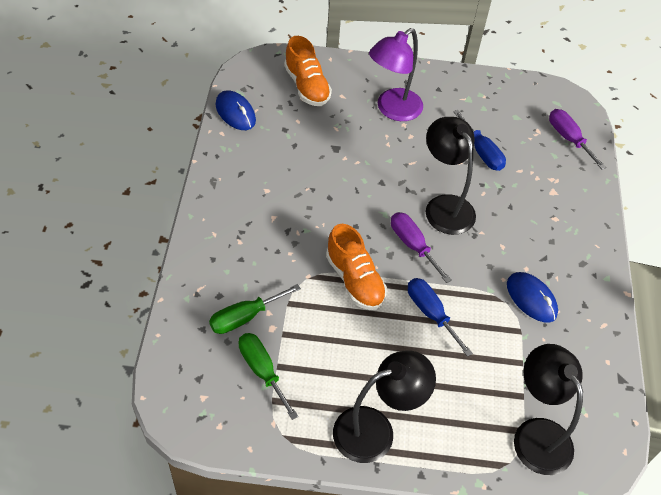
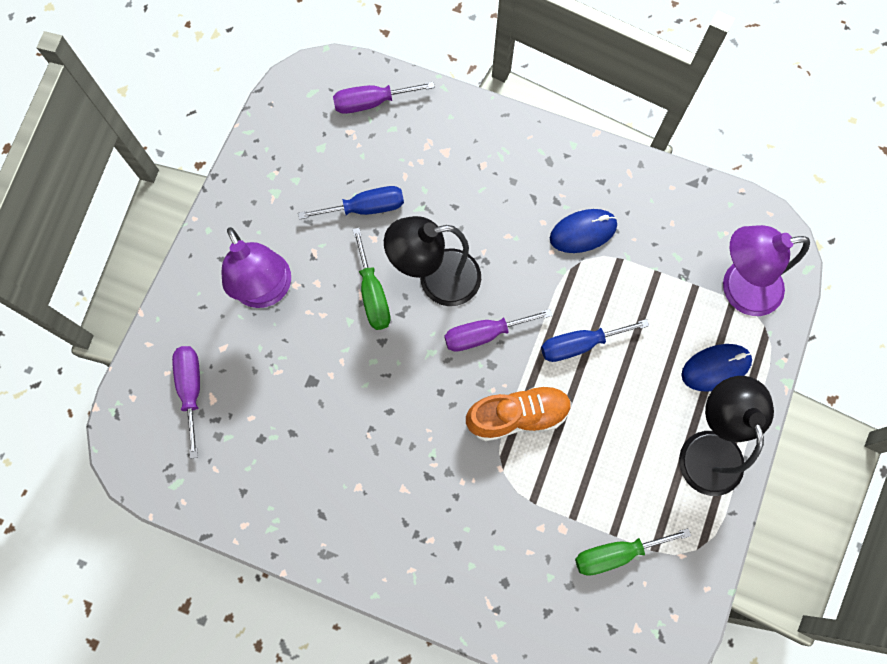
camera: 70 degrees left, 20 degrees up
green screwdriver [209,284,301,334] -> green screwdriver moved to [352,228,391,330]
blue mouse [215,90,256,130] -> blue mouse moved to [681,344,752,392]
orange shoe [284,36,332,106] -> purple screwdriver [172,346,200,459]
black lamp [514,344,583,475] -> purple lamp [723,225,810,316]

